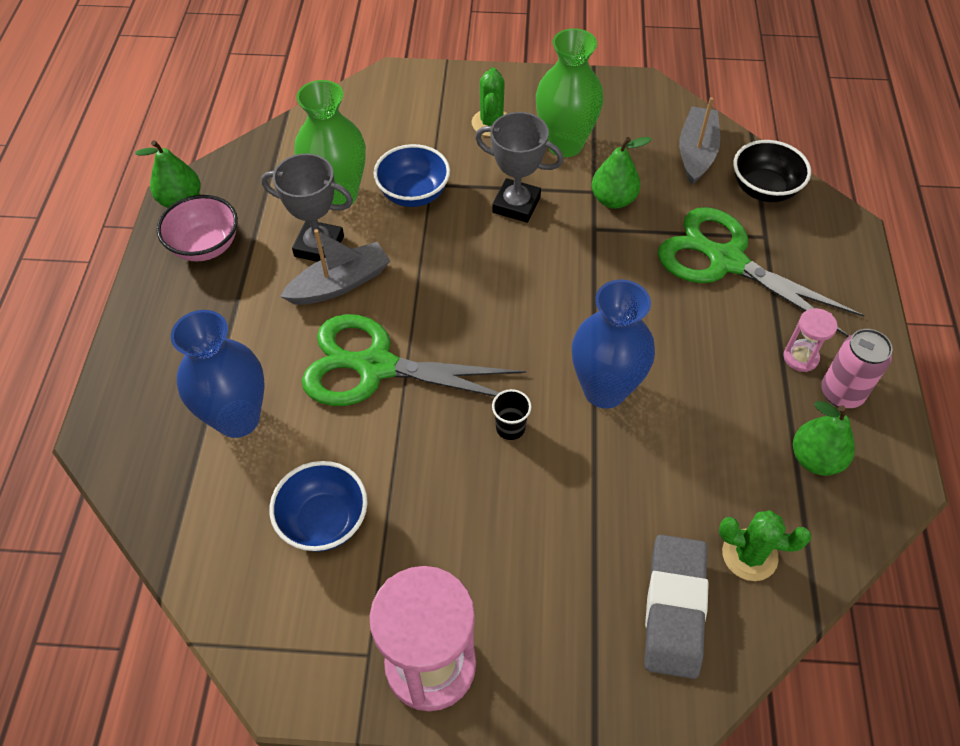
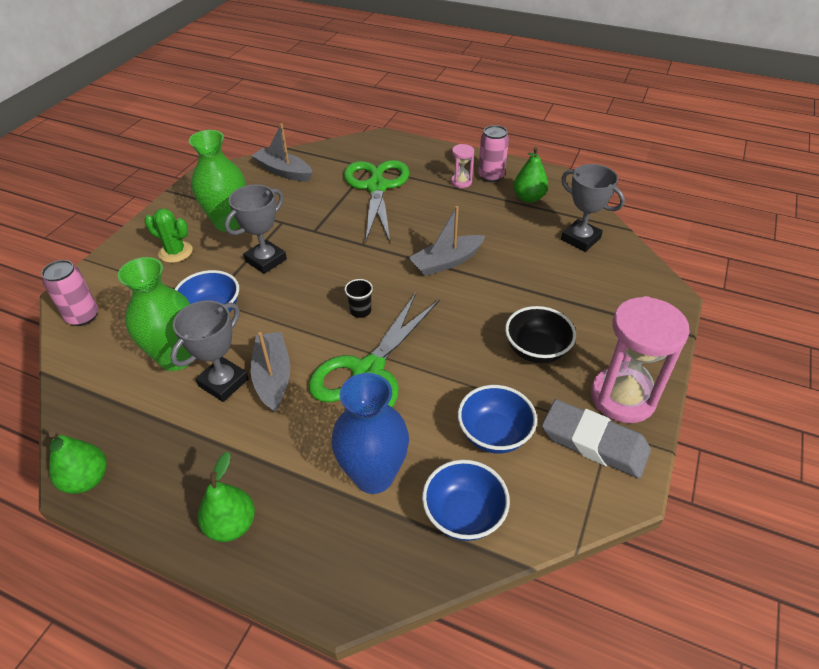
camera: 70 degrees left, 10 degrees down
pink bowl [157,195,238,261] -> none
black cup [492,389,532,440] -> black cup moved to [344,279,373,318]
blue vase [572,280,655,408] -> grey boat [409,206,485,276]
green pear [591,137,652,209] -> green pear moved to [198,452,255,542]
grey eraser [644,535,709,679] -> grey eraser moved to [542,399,651,478]
green scissors [658,207,864,337] -> green scissors turned 120 degrees clockwise [344,160,409,242]
green cactus [719,510,811,581] -> grey trophy [561,164,625,252]
black bowl [733,140,811,202] -> black bowl moved to [505,306,576,364]
none -> pink can [41,260,98,326]
none -> blue bowl [422,460,510,541]

